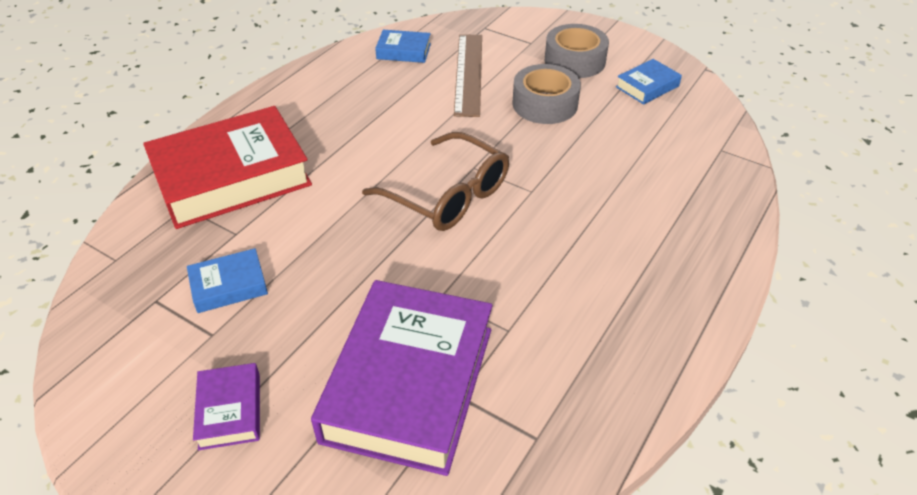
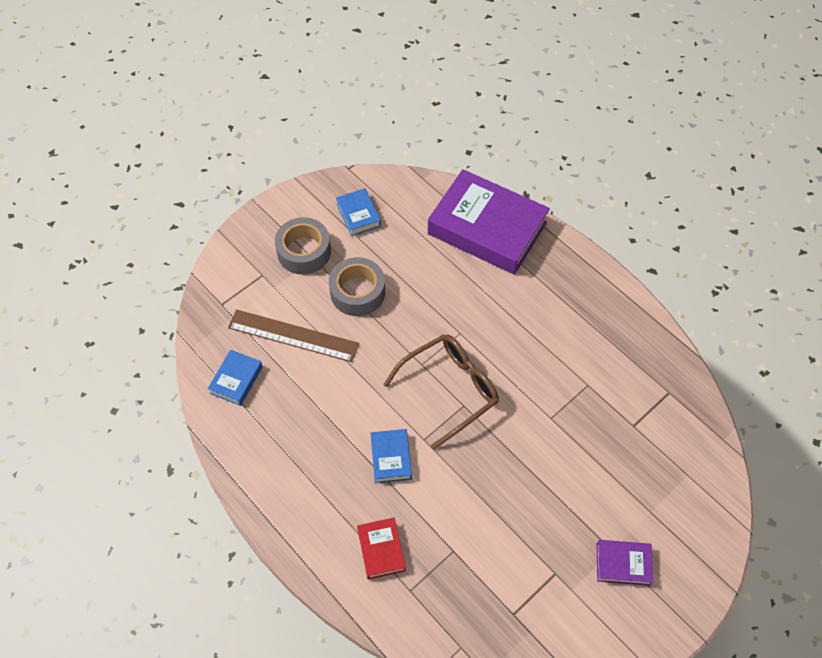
camera: 75 degrees left, 15 degrees up
red book [143,106,312,229] -> red book [357,518,406,580], size x0.44
blue book [187,248,268,313] -> blue book moved to [370,429,412,483]
purple book [311,280,493,476] -> purple book moved to [428,169,550,275]

